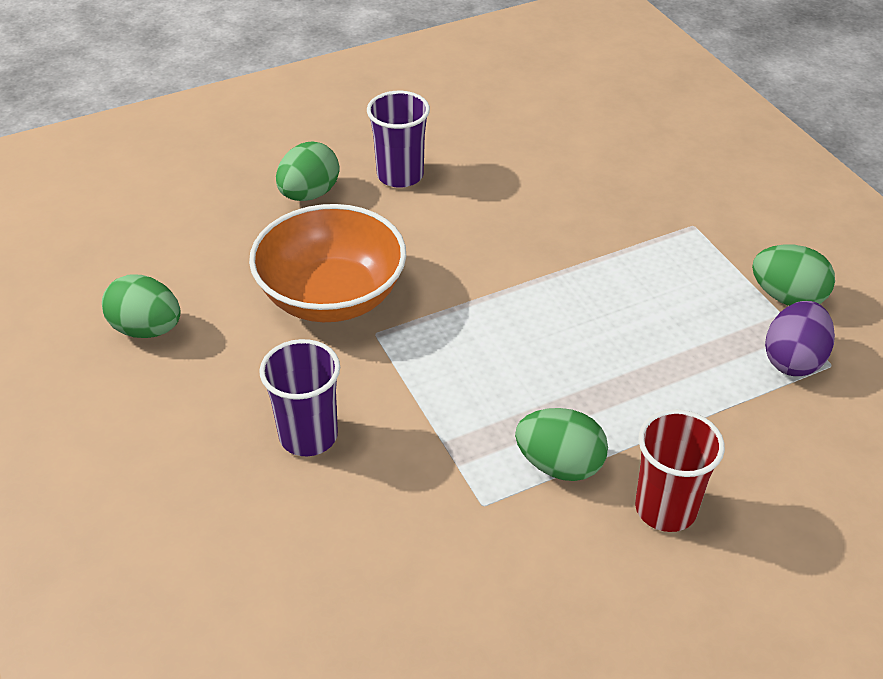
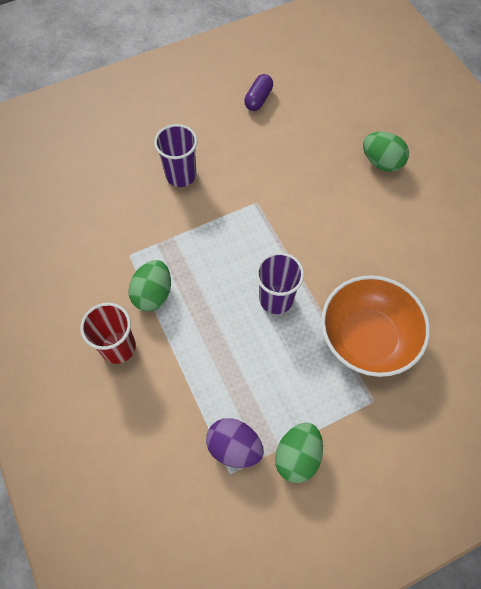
camera: 90 degrees right, 20 degrees up
green egg [102,275,181,338] -> purple capsule [244,74,273,111]
orange bowl [249,204,406,322] -> orange bowl moved to [321,275,430,377]
purple cup [367,91,430,188] -> purple cup moved to [256,252,304,314]

